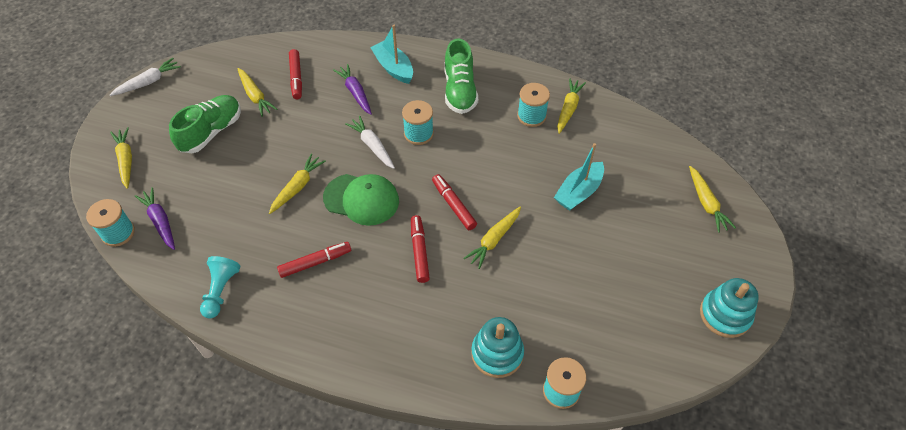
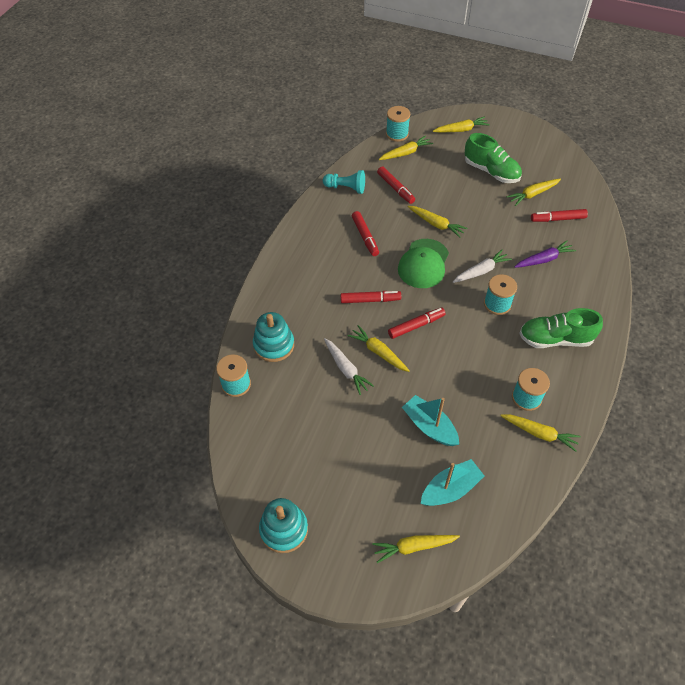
camera: 95 degrees right, 0 degrees up
white carrot [110,58,181,96] -> white carrot moved to [324,338,374,395]
purple carrot [135,187,175,250] -> yellow carrot [379,135,433,160]
turquoise boat [370,25,413,84] -> turquoise boat moved to [421,459,484,506]
none -> red marker [377,167,415,204]

